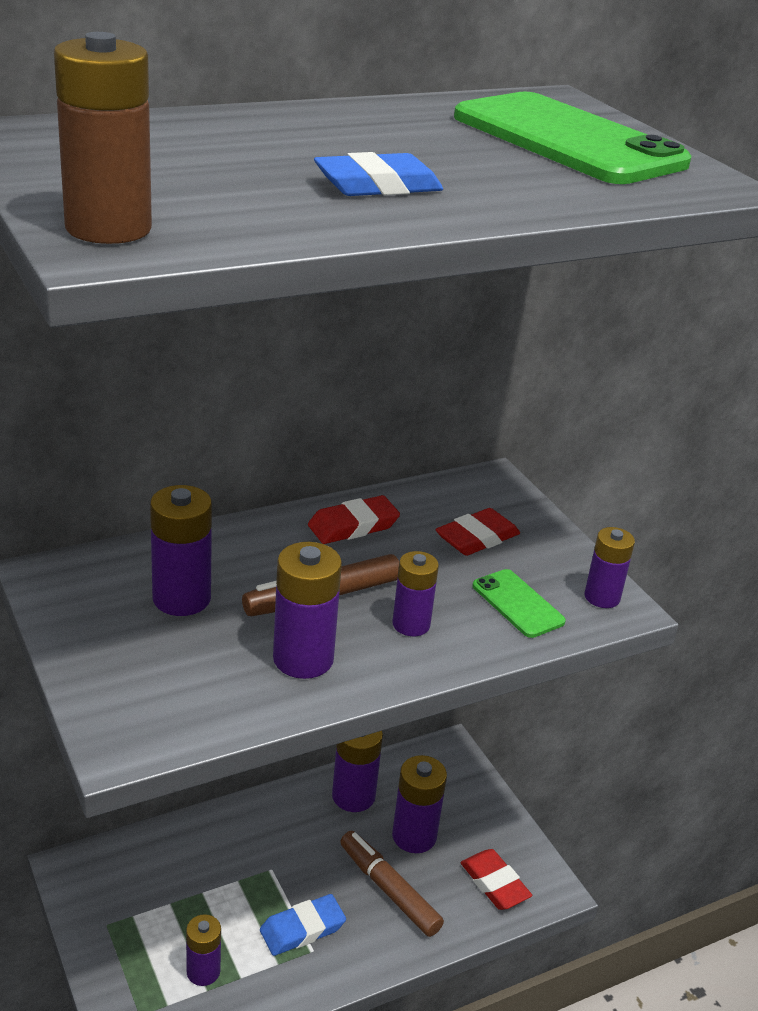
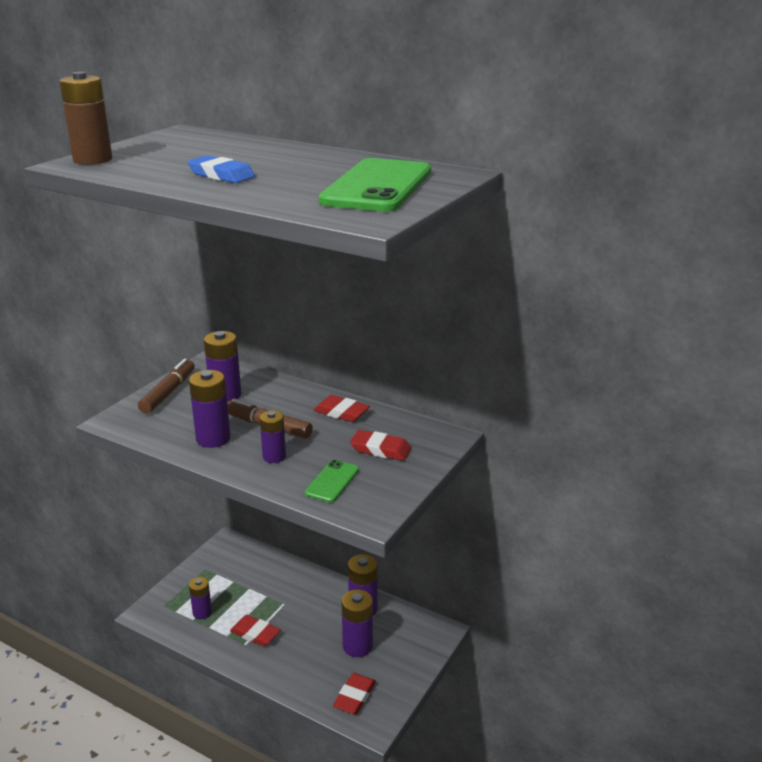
camera: 60 degrees right, 5 degrees down
blue eraser [260,894,346,956] -> red eraser [230,615,281,646]
brown marker [340,831,444,937] -> brown marker moved to [138,359,195,414]
purple battery [584,527,635,608] -> none

